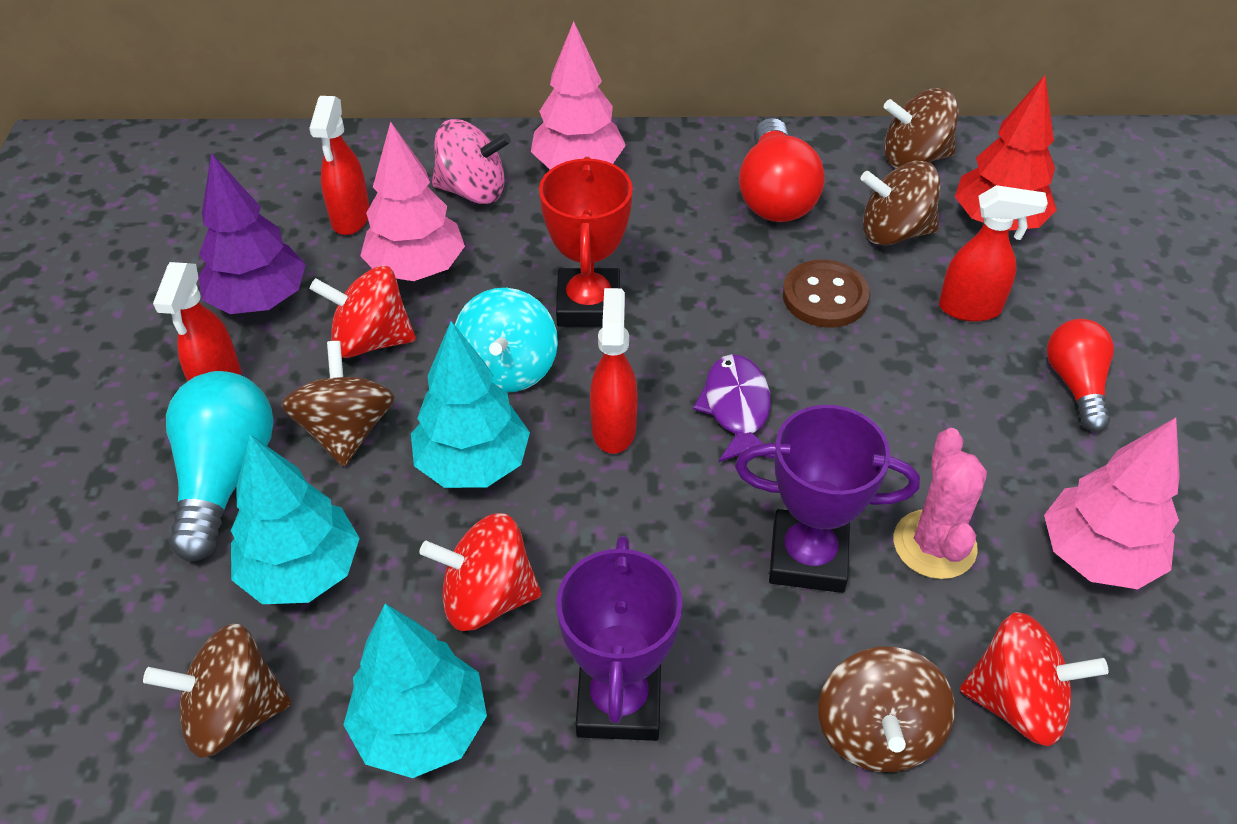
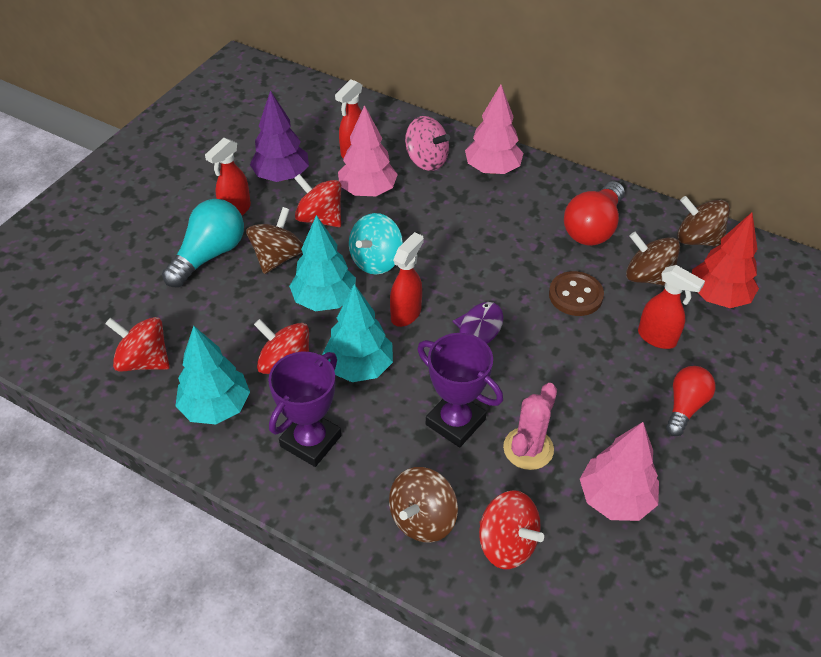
camera: 30 degrees right, 0 degrees up
brown spinning top [143,623,292,758] -> red spinning top [105,317,170,372]
turquoise tree [231,434,360,604] -> turquoise tree moved to [322,284,393,382]
red trophy [539,157,633,327] -> none

